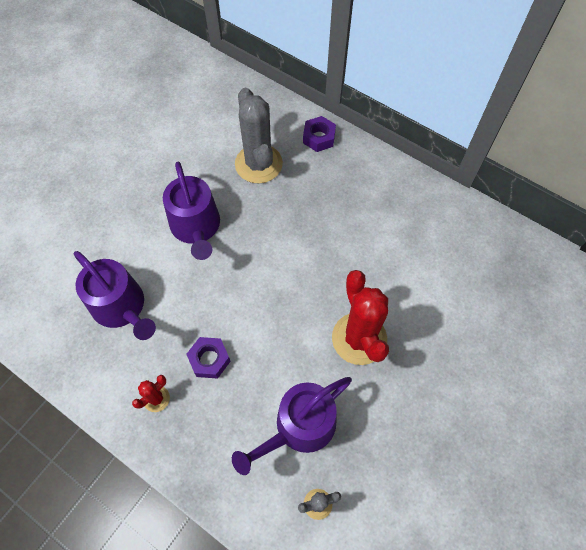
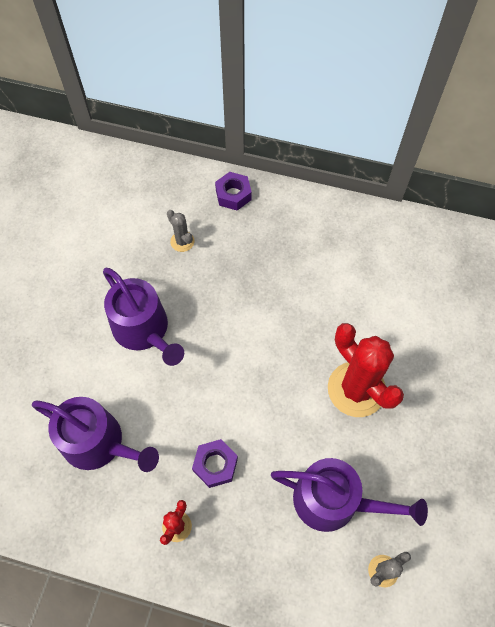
camera: 20 degrees left, 0 degrees up
purple watering can [232,377,352,475] -> purple watering can turned 105 degrees counterclockwise [271,458,428,532]
grey cactus [235,88,283,184] -> grey cactus [167,210,195,252], size x0.46

